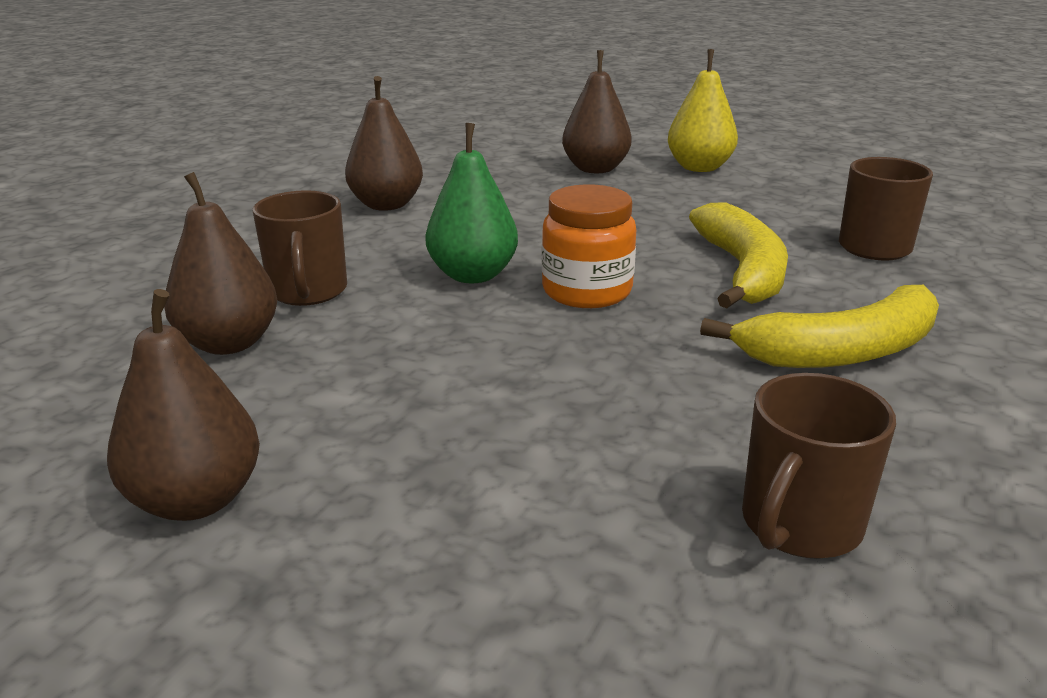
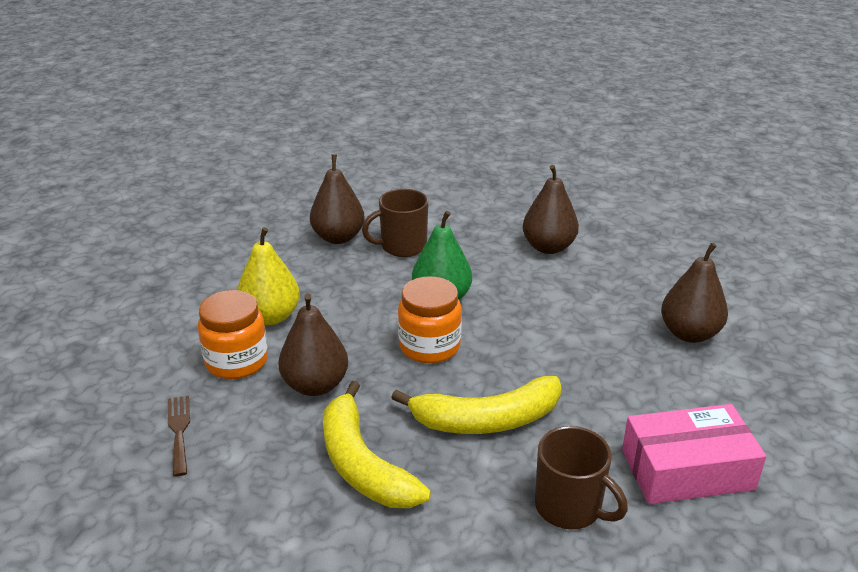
camera: 80 degrees right, 5 degrees up
brown pear [107,289,260,521] -> brown pear moved to [278,294,348,396]
yellow pear [668,49,738,172] -> yellow pear moved to [237,227,300,325]
brown mug [742,373,896,559] -> brown fork [168,395,190,476]
none -> orange jar [198,290,268,379]
none -> pink box [622,404,766,504]

